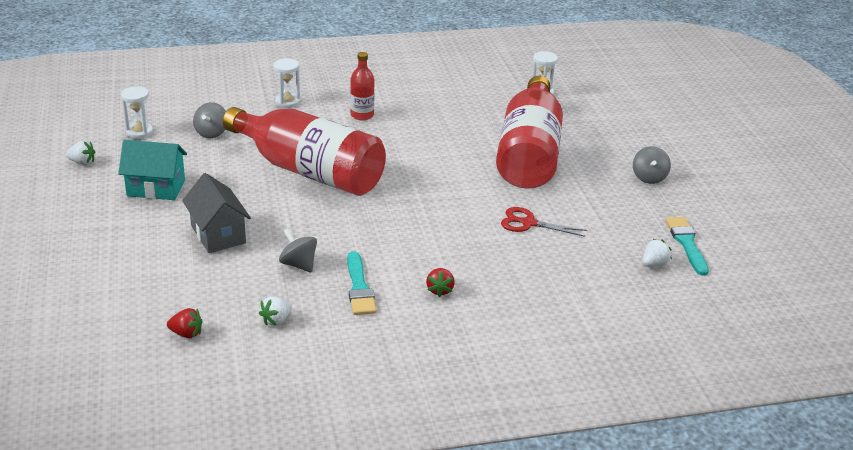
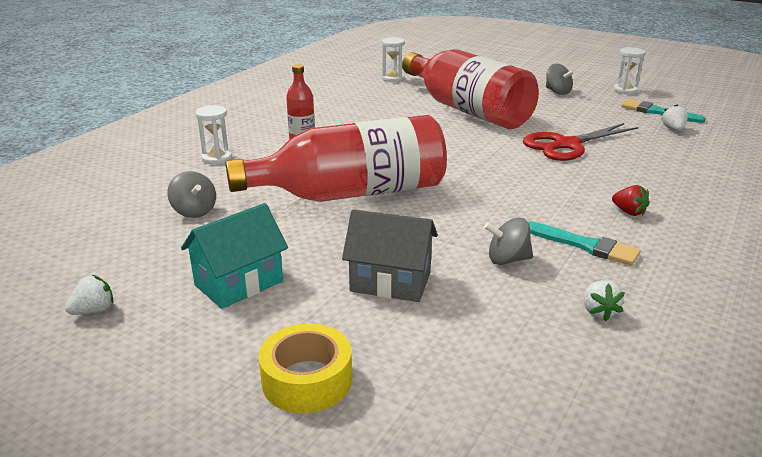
camera: 45 degrees left, 5 degrees down
white hourglass [121,86,153,139] -> white hourglass moved to [613,47,646,94]
red strawberry [167,308,202,338] -> none
red scissors [501,207,587,237] -> red scissors [523,123,638,161], size x1.57
none -> yellow tape [258,323,352,413]

